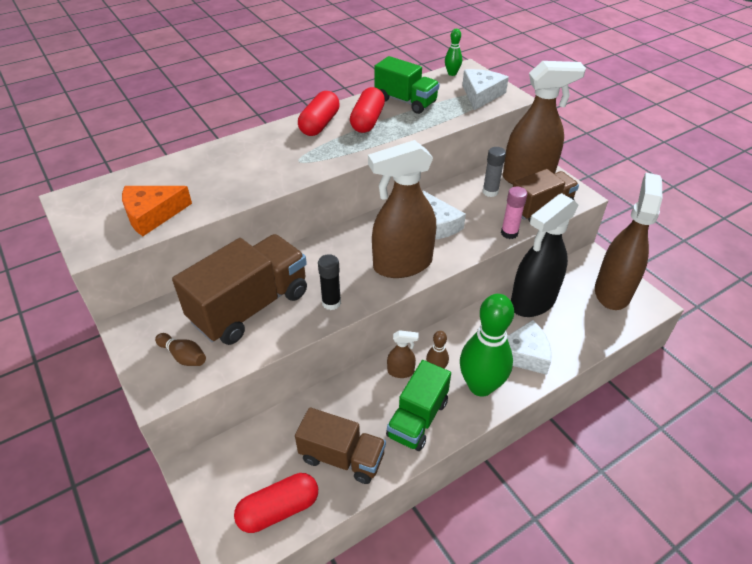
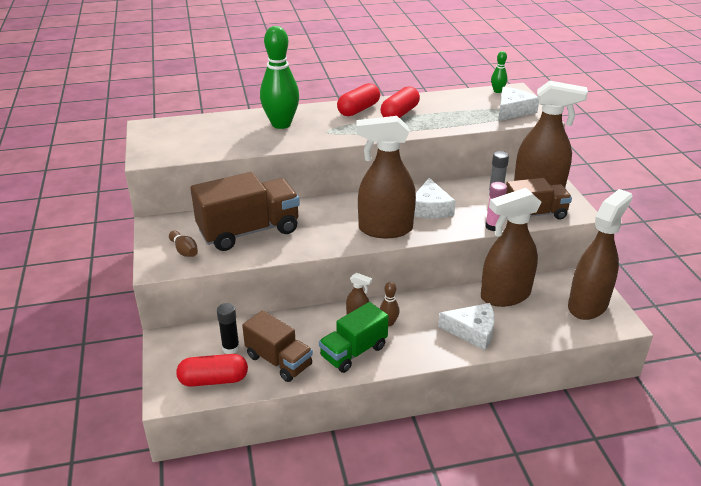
camera: 20 degrees right, 10 degrees down
orange cheese [122,186,192,236] -> none
black glue stick [318,254,341,310] -> black glue stick moved to [217,303,240,354]
green truck [374,56,440,114] -> none
green bowling pin [460,294,514,397] -> green bowling pin moved to [260,26,299,129]
black spray bottle [511,193,579,317] -> brown spray bottle [481,188,541,307]

